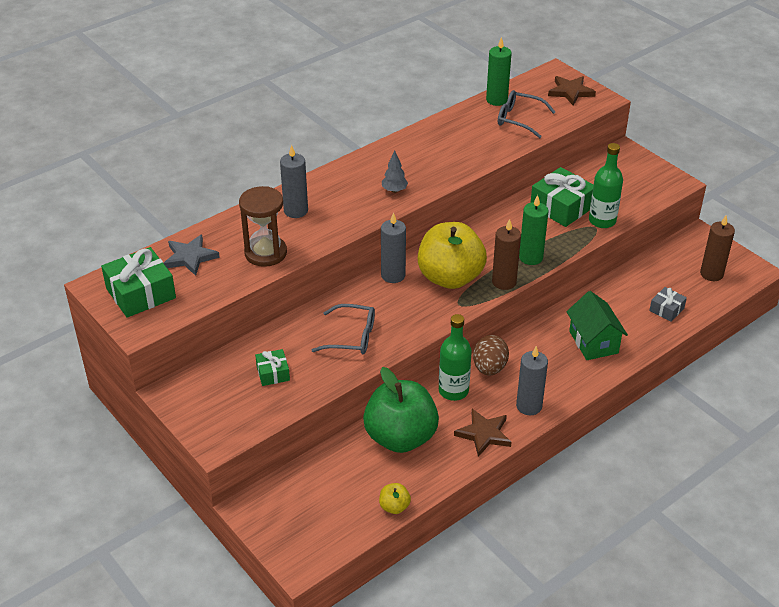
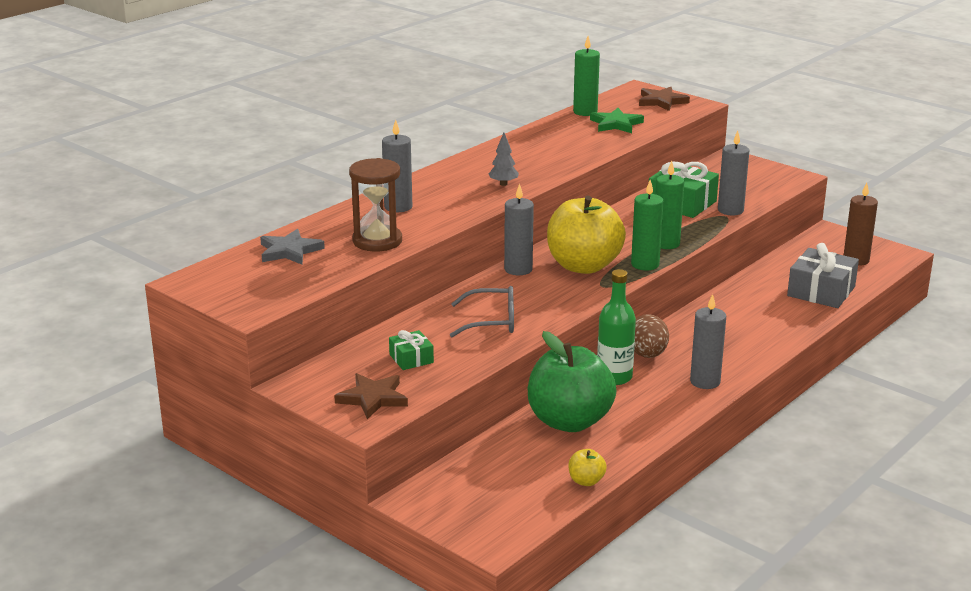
camera: 10 degrees left, 15 degrees down
green gift [101,247,176,318] -> none
brown star [454,409,512,457] -> brown star moved to [334,373,408,419]
brown candle [492,219,521,290] -> green candle [631,180,664,271]
grey glasses [498,90,555,138] -> green star [590,108,644,133]
green house [566,291,628,360] -> none
green bottle [589,143,623,228] -> grey candle [718,131,750,215]
grey gift [649,287,687,322] -> grey gift [787,243,859,308], size x1.85

